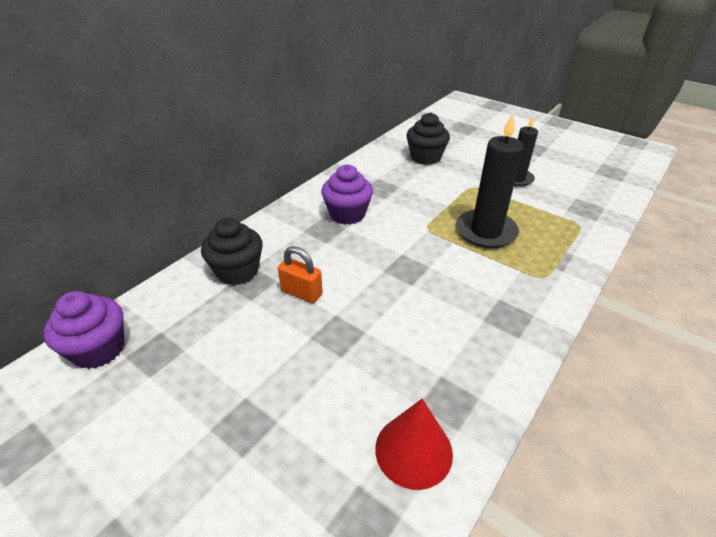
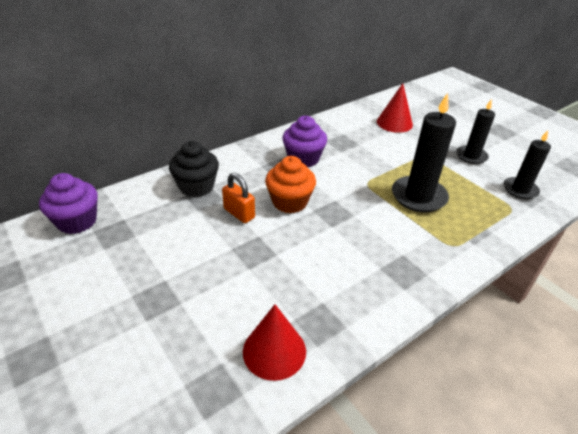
camera: 15 degrees right, 0 degrees up
black cupcake [406,112,450,165] -> red cone [377,83,413,133]
none -> orange cupcake [265,156,316,213]
none -> black candle [504,130,551,199]

